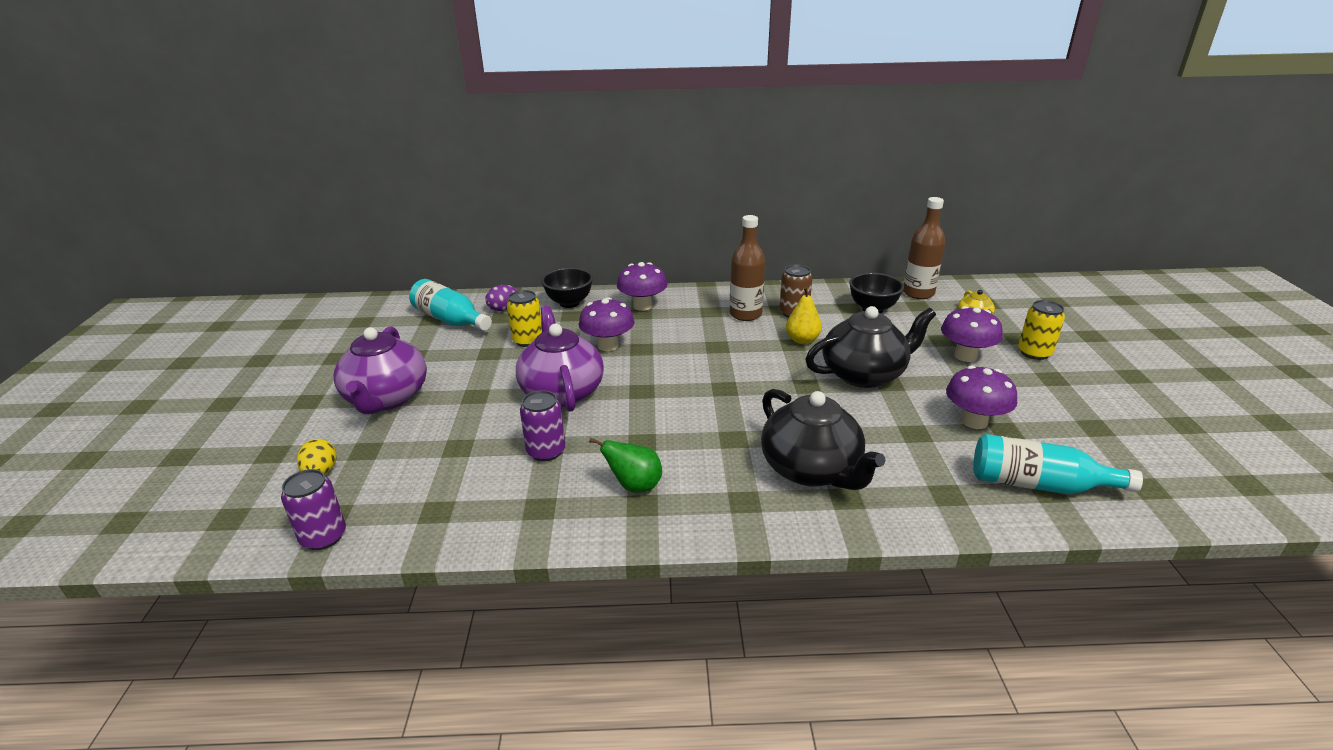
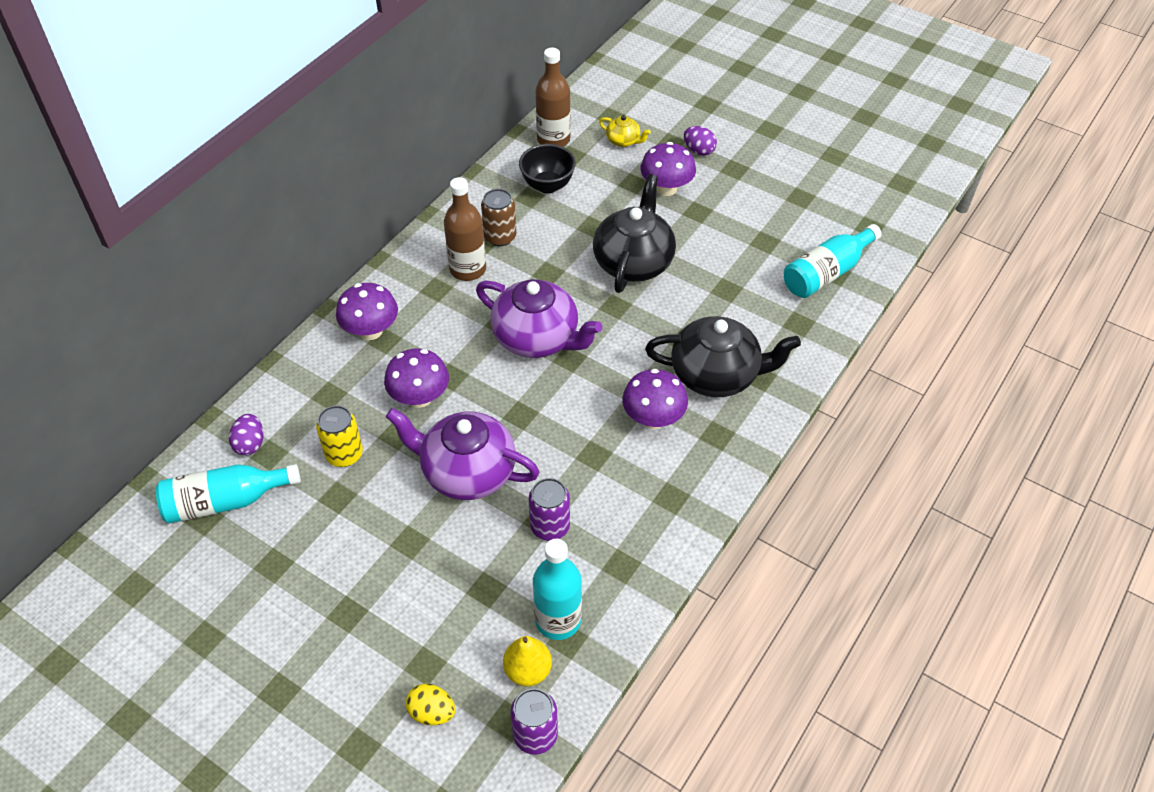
camera: 55 degrees left, 20 degrees up
purple teapot [334,326,427,414] -> purple teapot moved to [476,279,602,358]
black bowl [541,268,593,308] -> none
green pear [589,438,662,493] -> none
yellow pear [786,287,822,344] -> yellow pear moved to [503,636,552,686]
purple mushroom [946,366,1017,429] -> purple mushroom moved to [622,369,688,429]
yellow can [1018,300,1065,360] -> purple egg [684,126,717,156]
none -> turquoise bottle [533,539,582,640]

